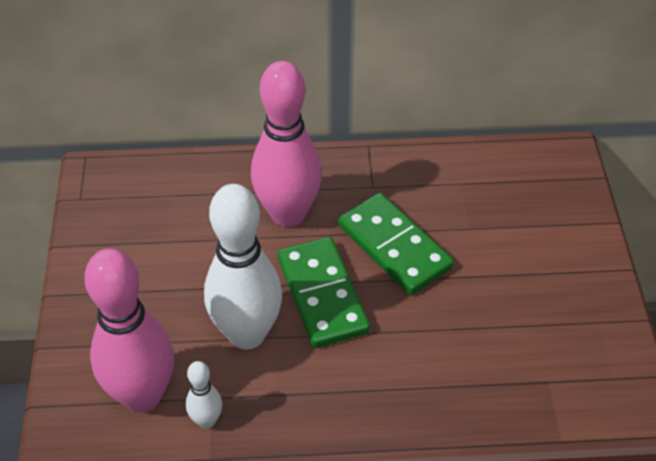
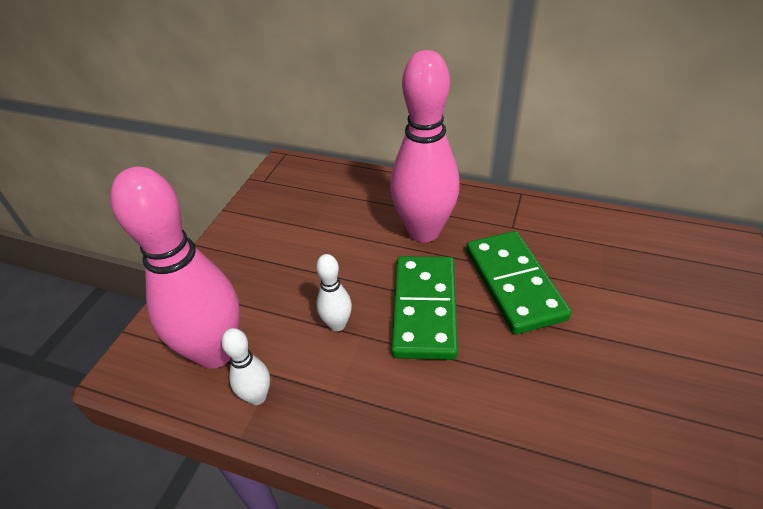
camera: 25 degrees right, 5 degrees down
white bowling pin [204,184,282,350] -> white bowling pin [316,254,352,331], size x0.45

